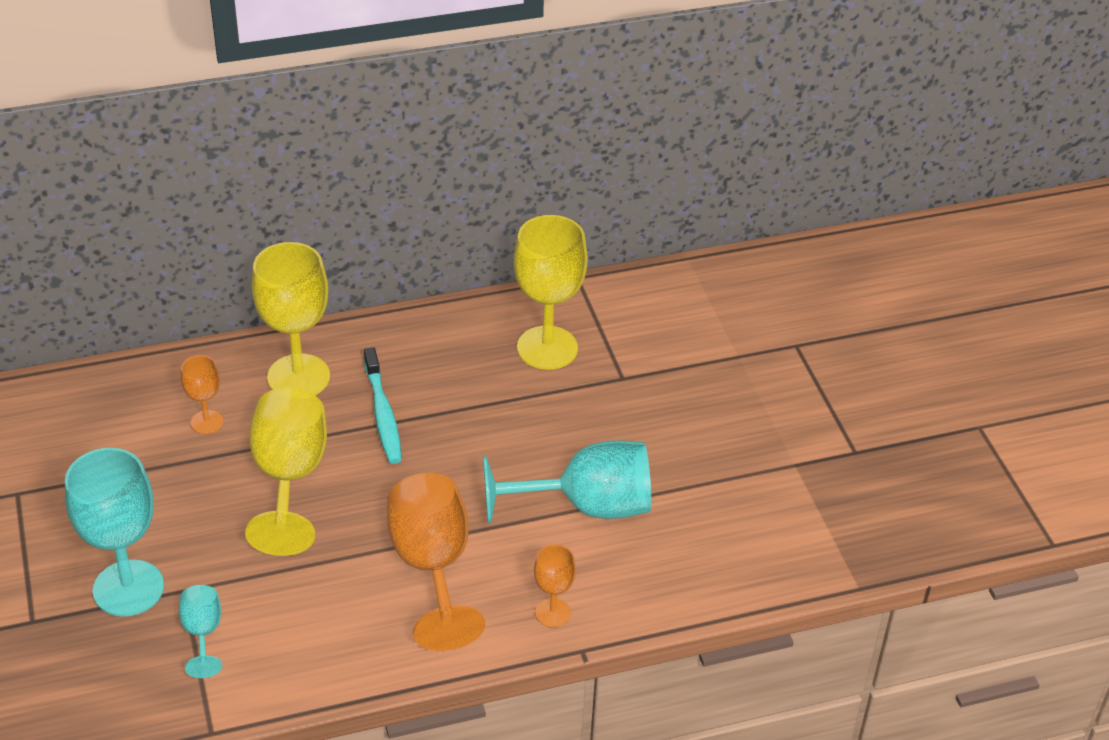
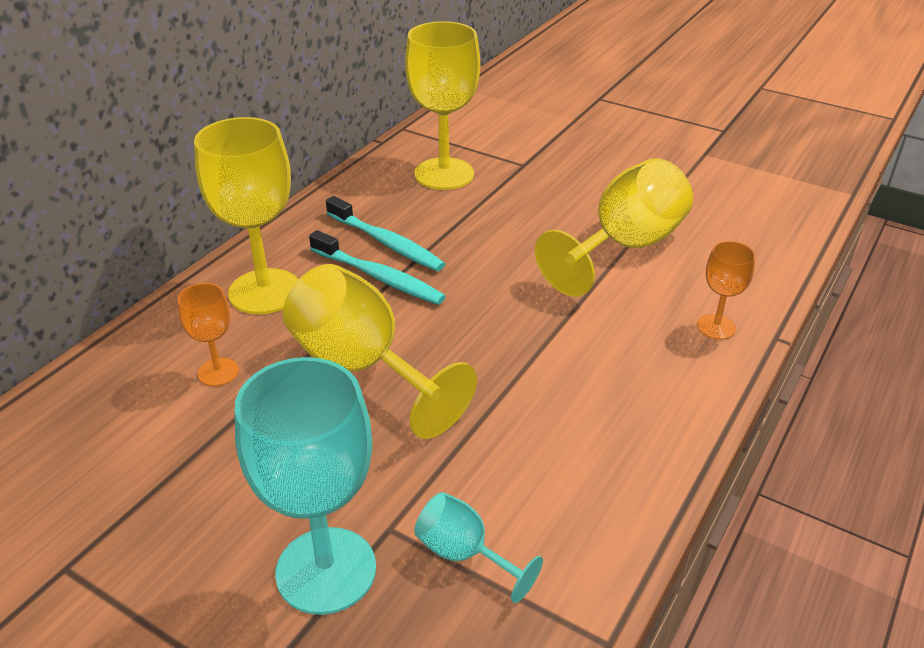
camera: 40 degrees left, 5 degrees down
orange goblet [387,473,485,651] -> none
turquoise goblet [483,440,651,523] -> yellow goblet [535,158,693,297]
none -> turquoise toothbrush [326,196,445,271]

